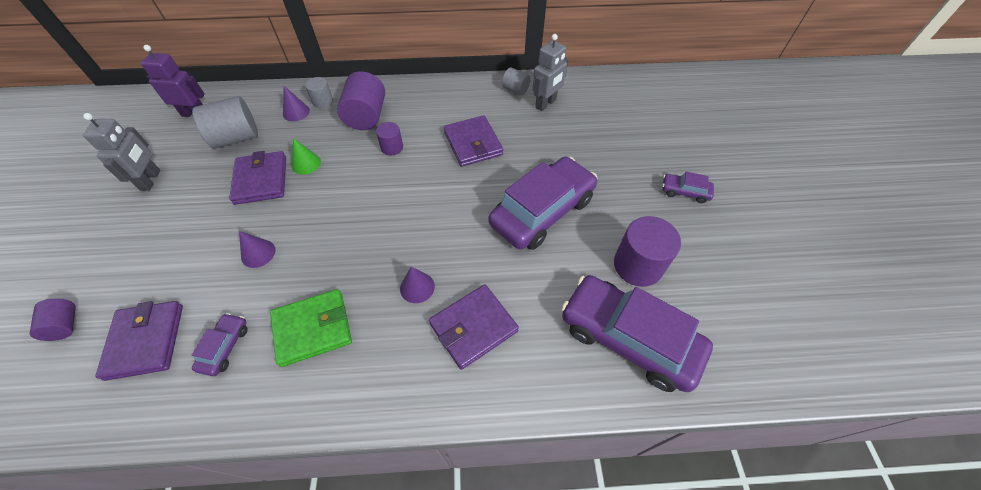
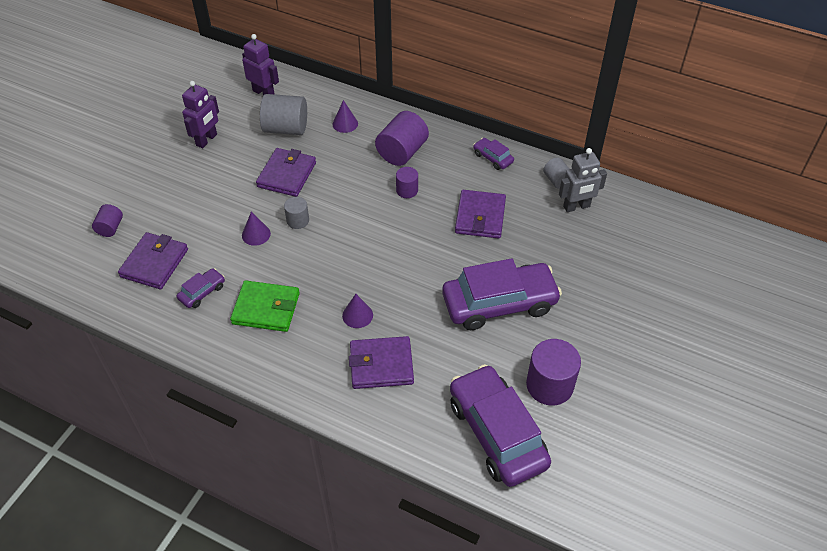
camera: 30 degrees right, 5 degrees down
grey robot [83,113,161,191] -> purple robot [182,81,219,148]
green cone [292,138,321,175] -> none
grey cylinder [305,77,333,108] -> grey cylinder moved to [284,197,309,229]
purple car [662,172,714,203] -> purple car moved to [473,138,514,170]

